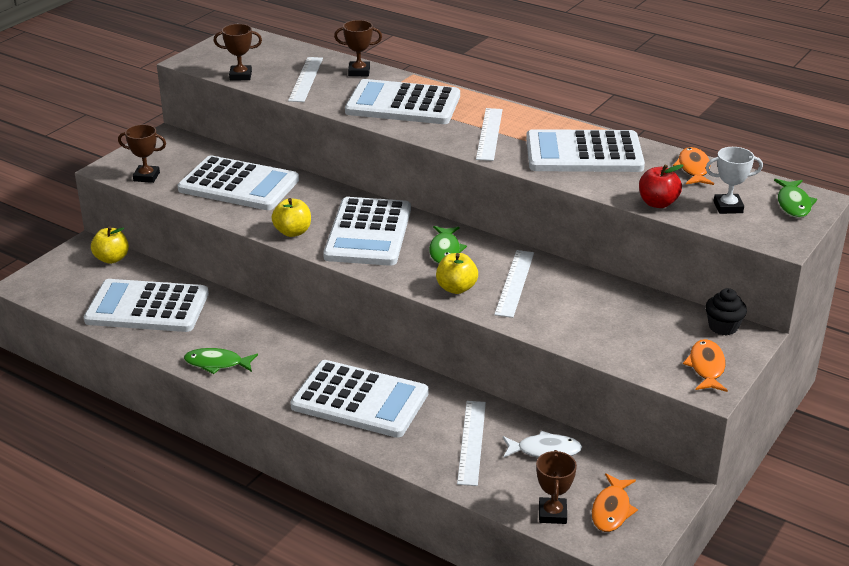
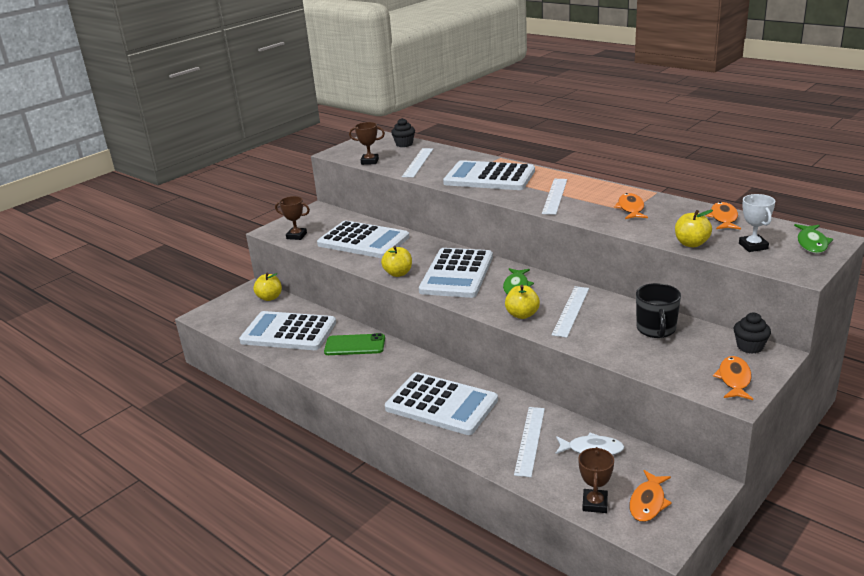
camera: 10 degrees right, 5 degrees down
green fish [184,348,258,374] -> none
brown trophy [334,20,382,76] -> none
white calculator [526,129,645,172] -> orange fish [614,193,648,219]
red apple [639,164,684,208] -> yellow apple [675,210,713,247]
white trophy [706,147,763,214] -> white trophy turned 75 degrees clockwise [739,194,775,252]
none -> green phone [324,333,385,355]
none -> black cupcake [391,118,415,147]
none -> black mug [636,283,681,338]

